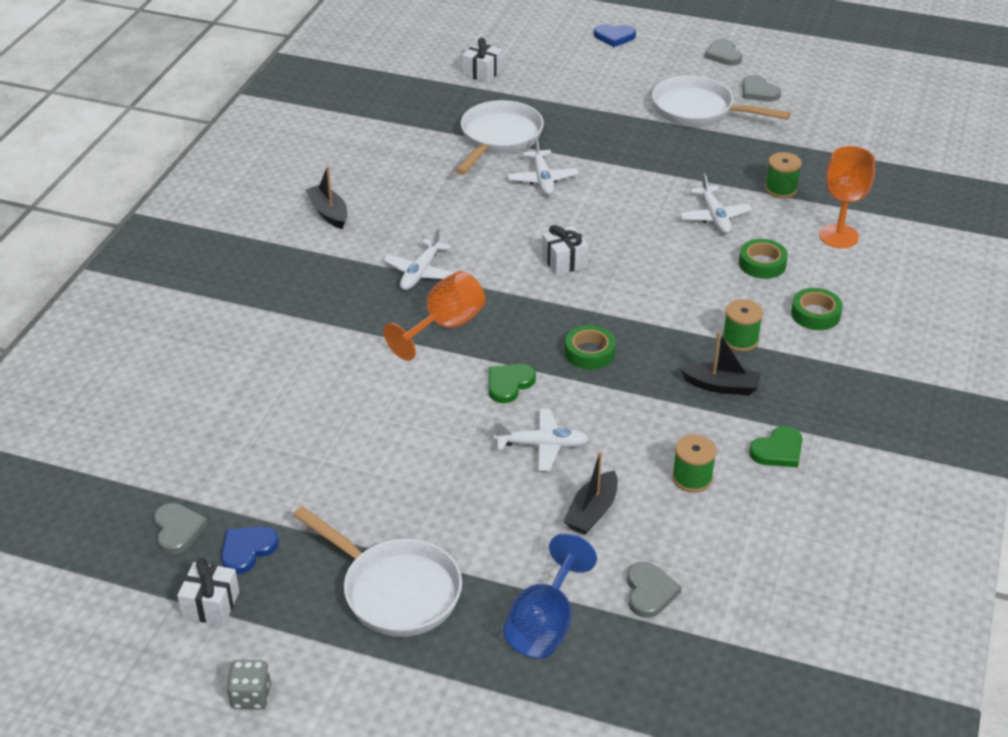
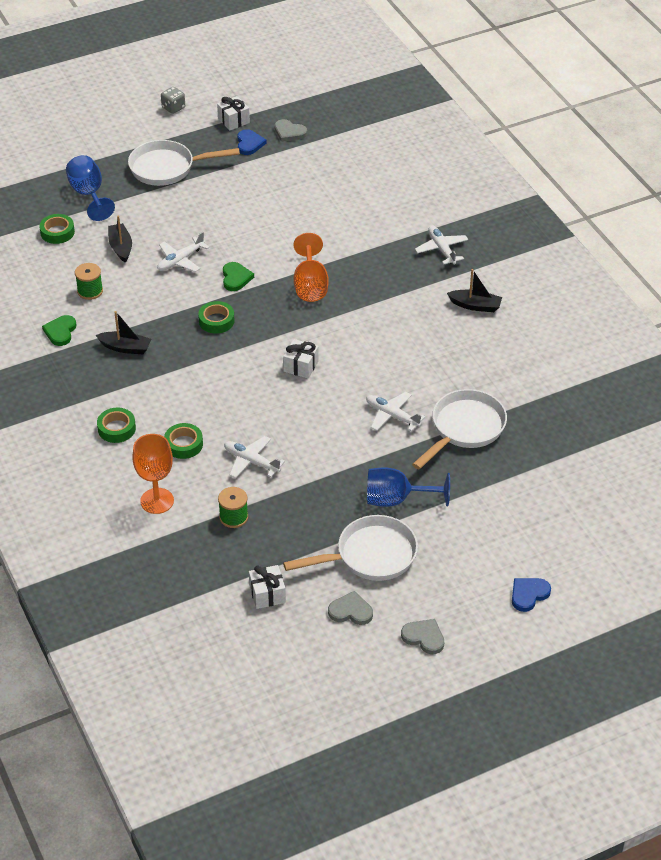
camera: 135 degrees right, 5 degrees up
white plane [384,228,454,290] -> white plane moved to [415,225,468,265]
white pan [455,100,544,175] -> white pan turned 120 degrees counterclockwise [412,389,507,470]
white gift [462,38,502,83] -> white gift moved to [249,565,286,609]
grey heart [627,562,682,618] -> green tape [39,214,75,244]
black boat [680,332,761,395] -> black boat turned 135 degrees counterclockwise [96,311,151,354]
green spool [723,299,763,352] -> none
none -> blue goblet [367,467,450,507]

